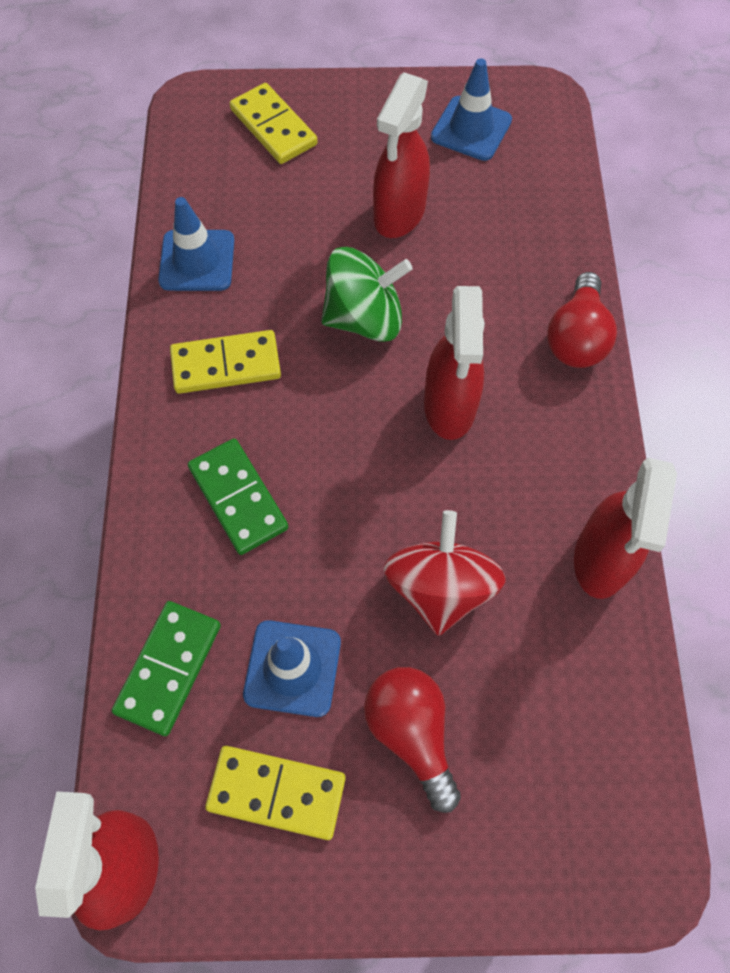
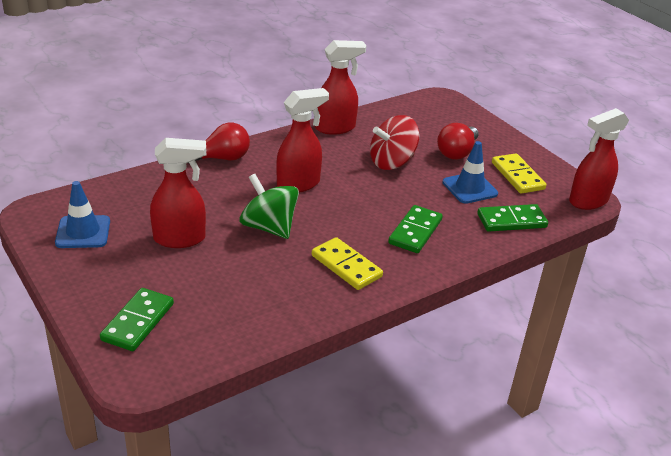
camera: 125 degrees left, 30 degrees down
blue traffic cone [158,197,234,291] -> none
yellow domino [230,83,318,164] -> green domino [100,288,174,351]

